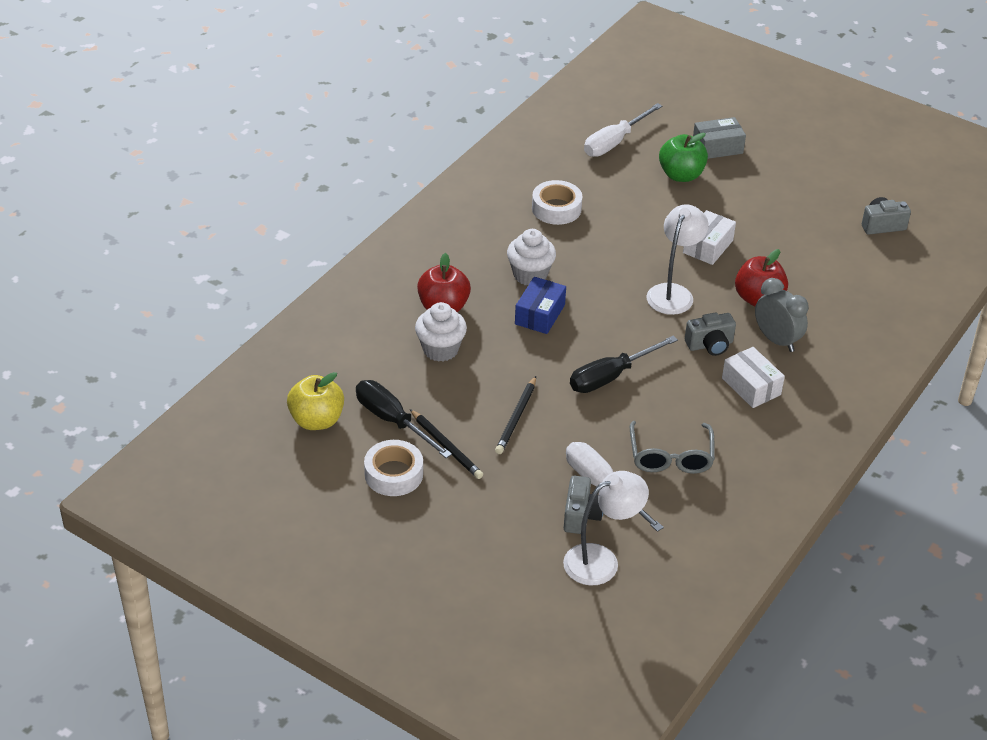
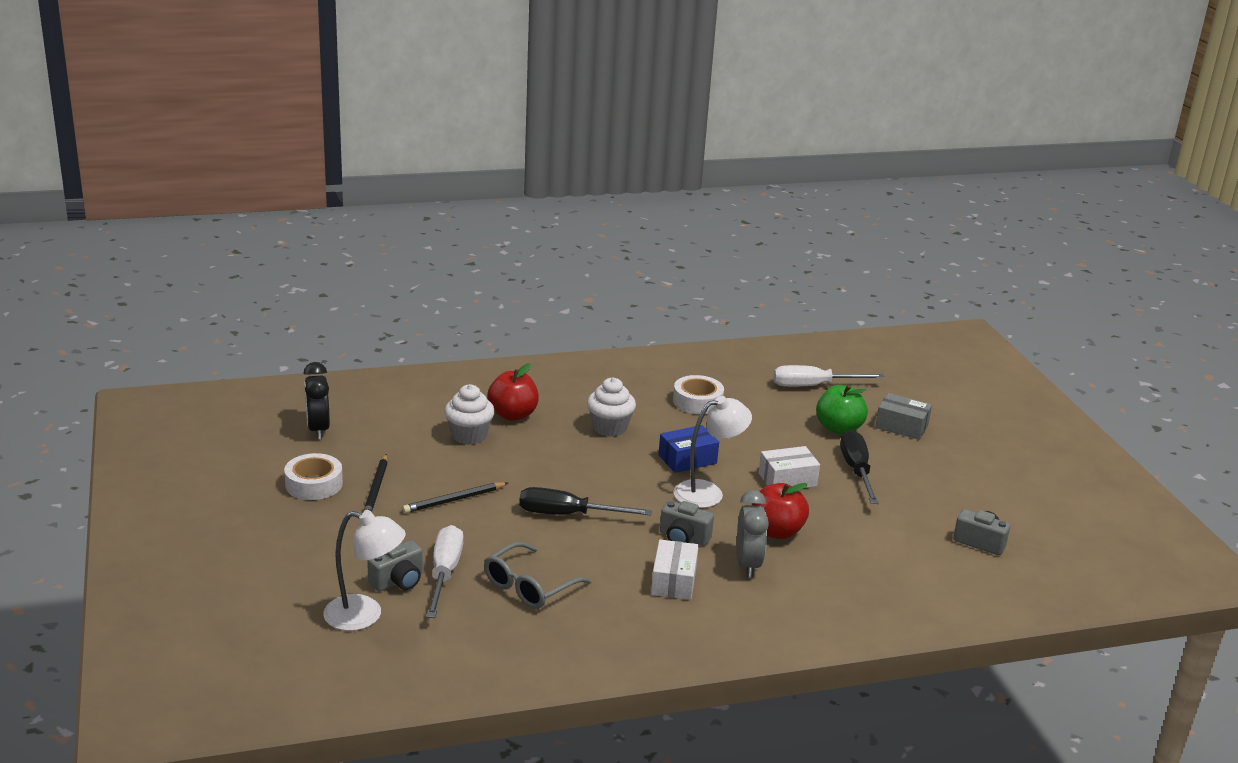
camera: 40 degrees right, 15 degrees down
yellow apple [287,372,344,430] -> black clock [303,362,330,440]
black screwdriver [356,380,452,458] -> black screwdriver moved to [840,430,879,504]
blue box [515,277,566,334] -> blue box moved to [659,425,719,473]

